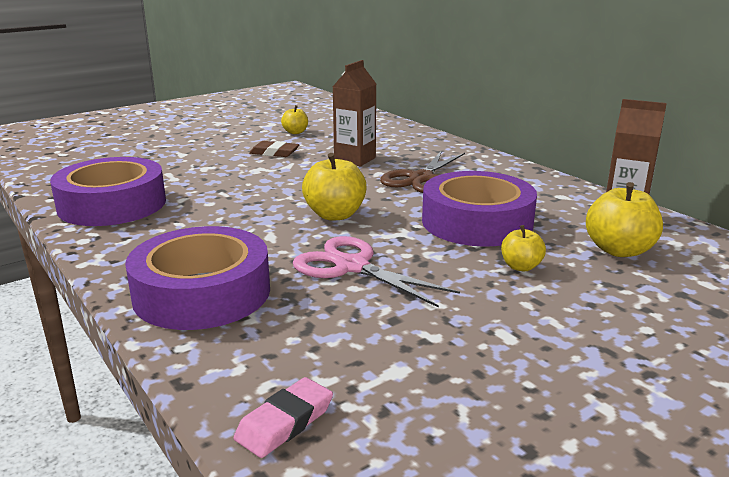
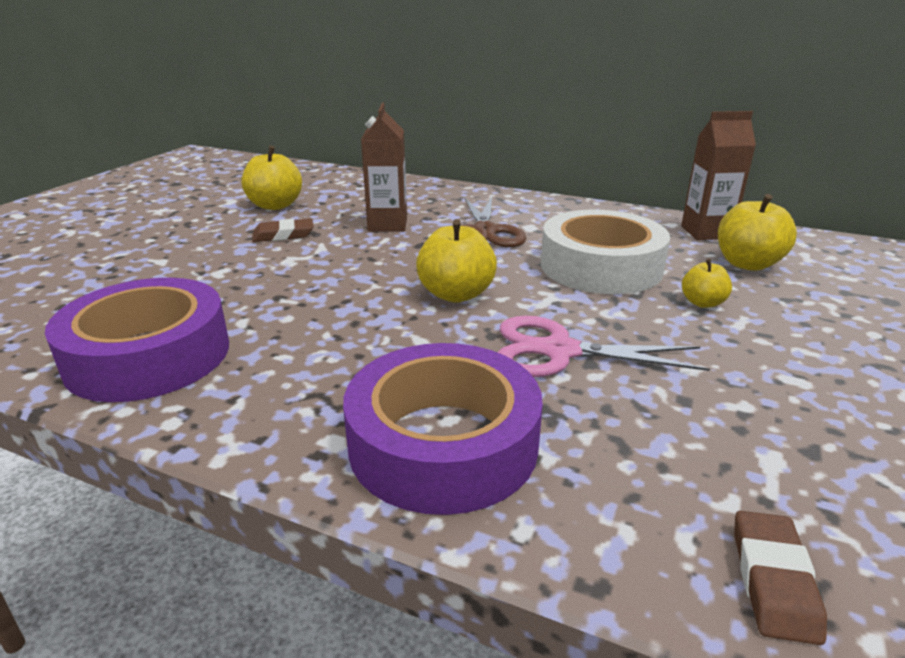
camera: 30 degrees left, 5 degrees up
pink eraser [234,377,333,458] -> brown eraser [734,511,827,645]
yellow apple [281,105,308,134] -> yellow apple [241,146,302,210], size x1.72
purple tape [422,171,537,247] -> white tape [541,210,670,294]

